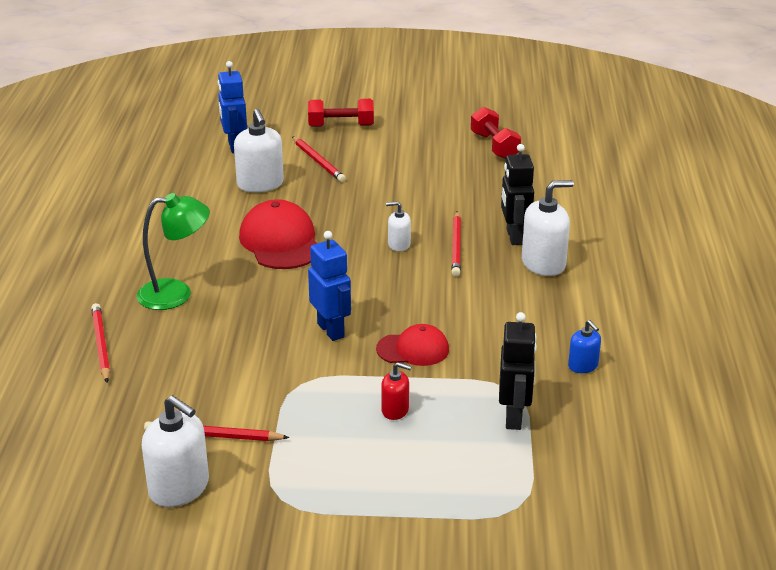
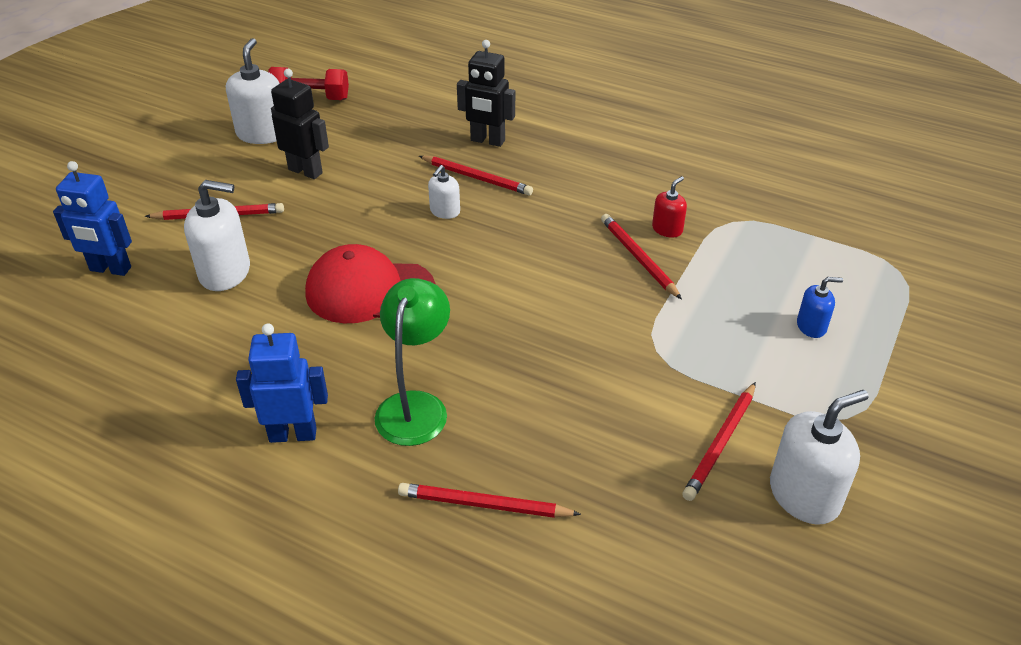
camera: 65 degrees left, 10 degrees up
red dumbbell [308,99,374,127] -> none
blue robot [308,231,351,341] -> blue robot moved to [236,323,328,443]
red cap [376,324,449,366] -> red pencil [601,214,682,300]
red soap dispenser [381,362,412,420] -> red soap dispenser moved to [652,176,687,238]
black robot [499,312,537,430] -> black robot moved to [271,69,329,179]
white soap dispenser [522,180,574,276] -> white soap dispenser moved to [226,38,280,144]
blue soap dispenser [568,320,601,373] -> blue soap dispenser moved to [797,277,843,338]

